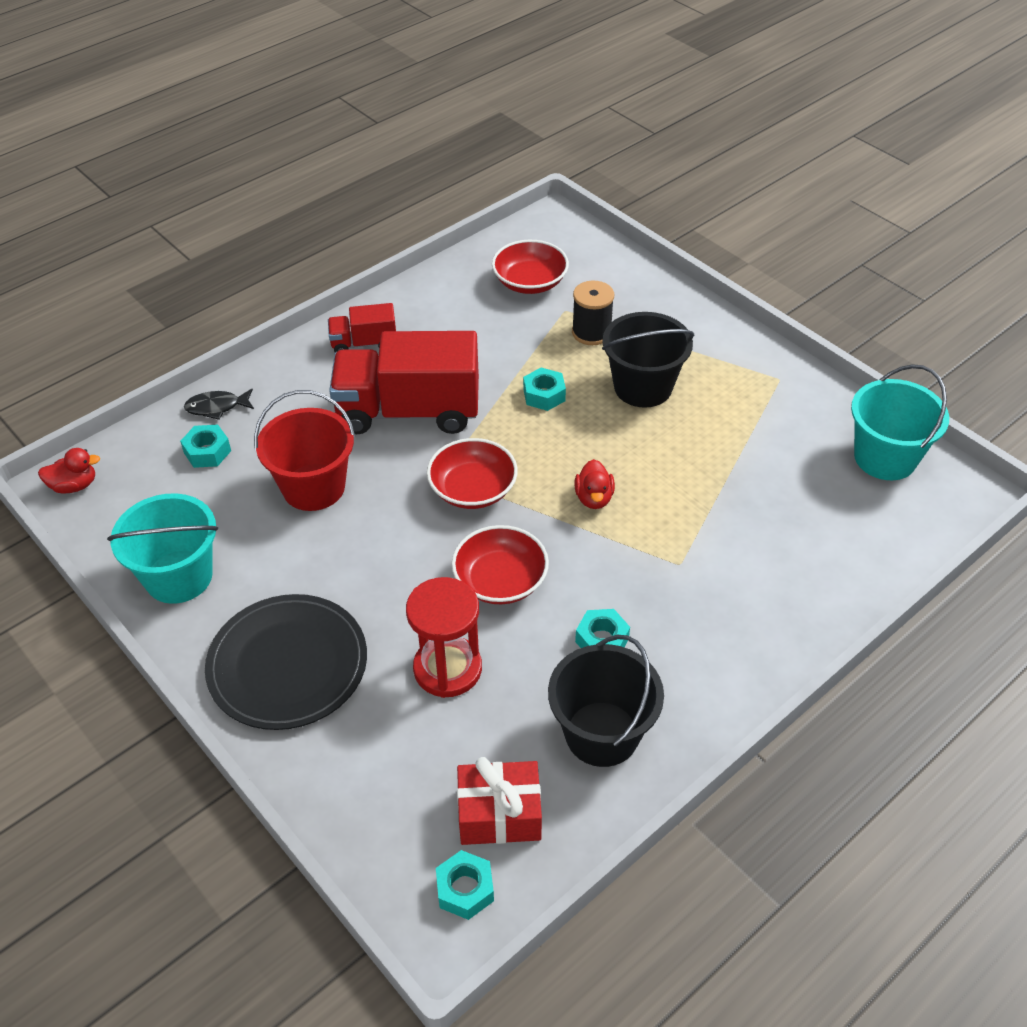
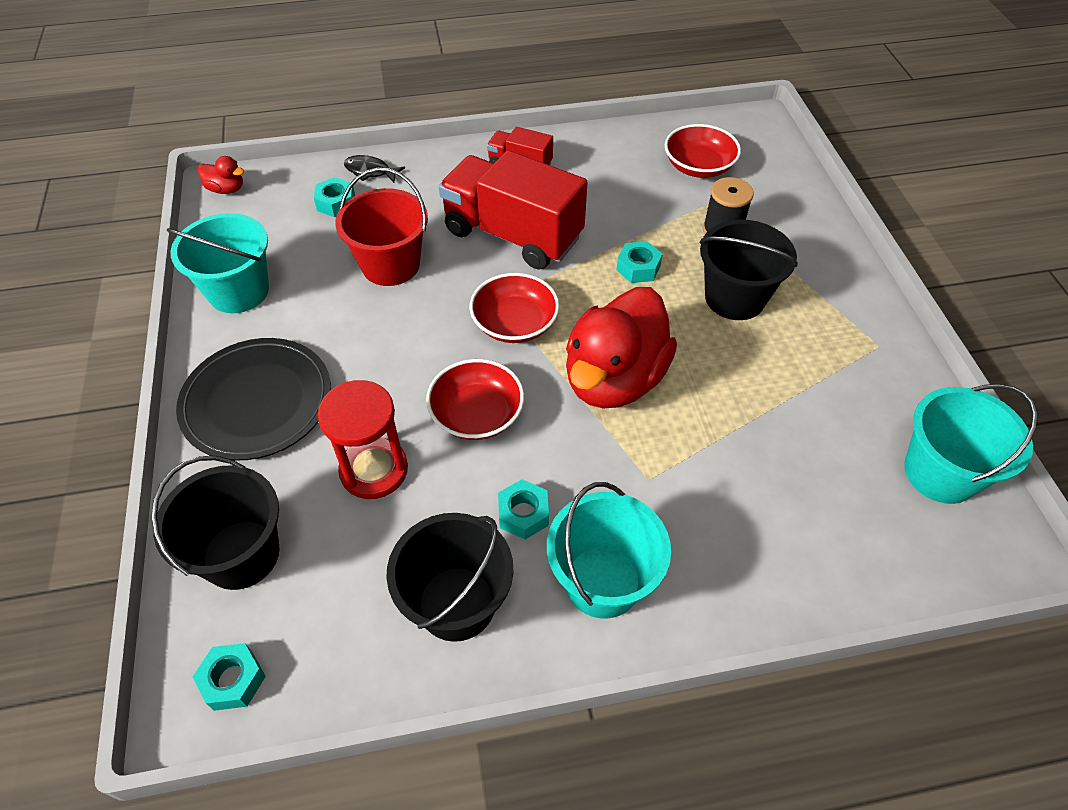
camera: 30 degrees right, 5 degrees up
red gift [457,757,542,845] -> none
red duck [574,459,615,509] -> red duck [566,287,677,409], size x2.44
none -> black bucket [151,456,280,590]
none -> turquoise bucket [547,482,671,619]

